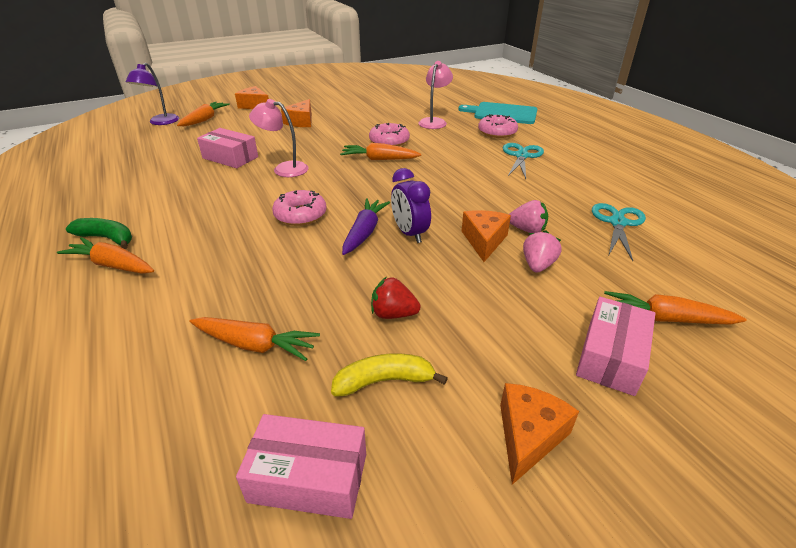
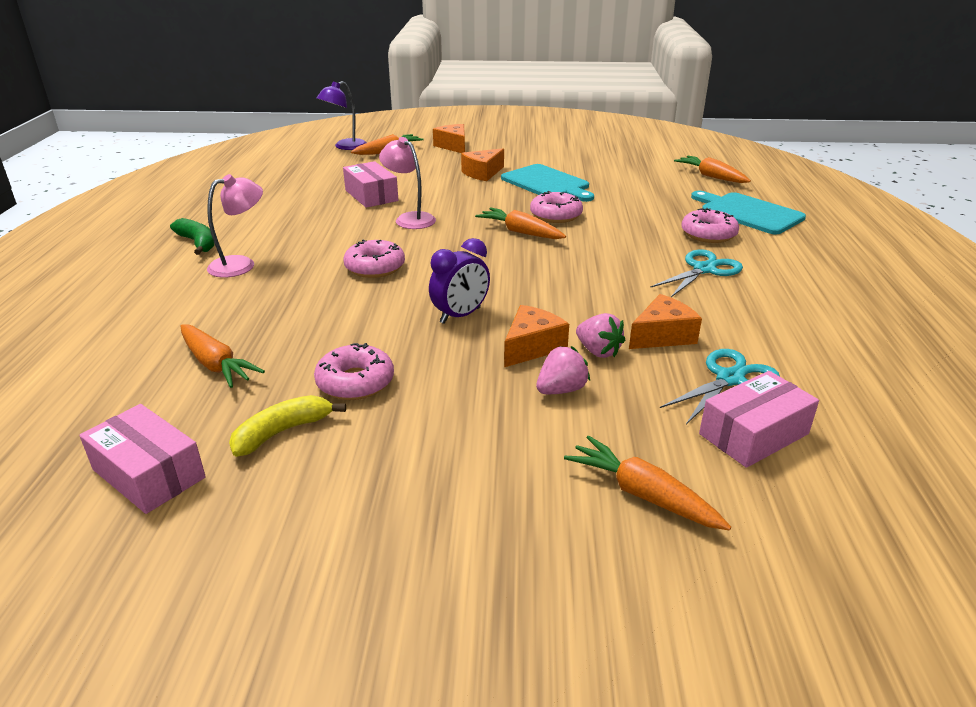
camera: 30 degrees right, 5 degrees down
orange carrot [57,237,154,274] -> orange carrot moved to [674,156,751,183]
yellow banana [331,353,448,397] -> yellow banana turned 60 degrees counterclockwise [229,395,346,457]
purple carrot [342,198,390,255] -> none
red strawberry [371,277,421,319] -> pink donut [314,343,394,400]
purple clock [391,168,431,243] -> purple clock turned 135 degrees counterclockwise [429,238,490,324]
pink lamp [418,61,453,129] -> pink lamp moved to [207,174,263,277]
orange cheese [500,383,579,485] -> orange cheese moved to [629,294,702,349]
pink box [576,297,655,396] -> pink box moved to [699,371,819,468]
none -> turquoise cutting board [501,164,594,202]

